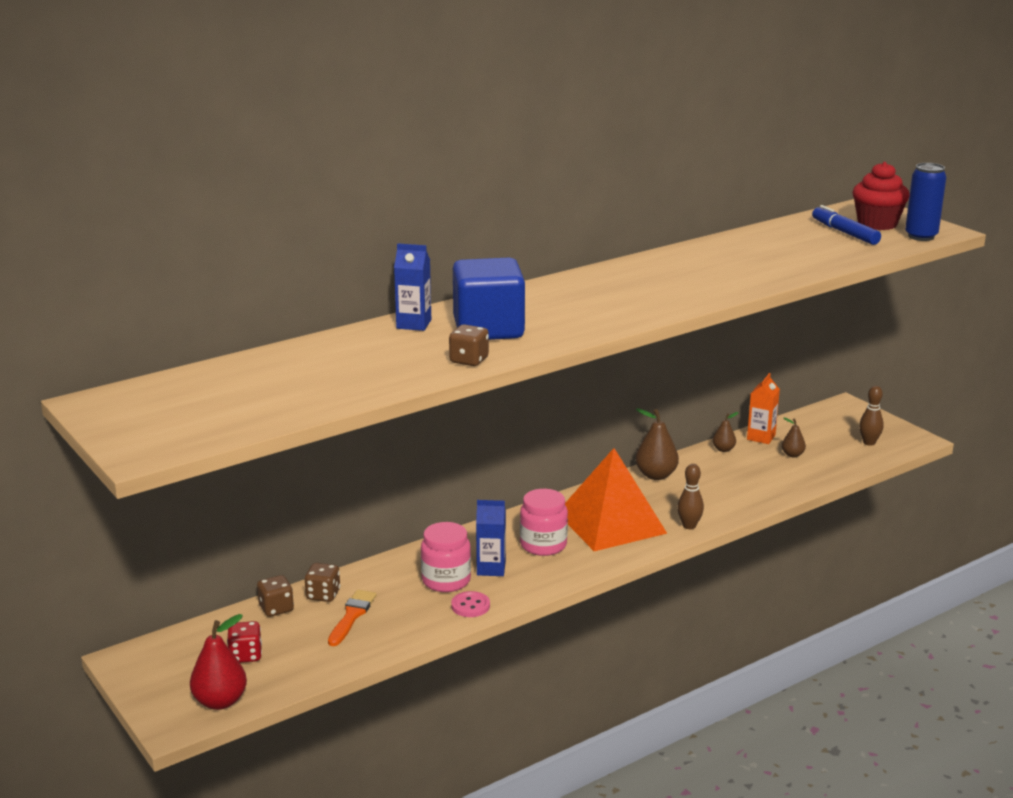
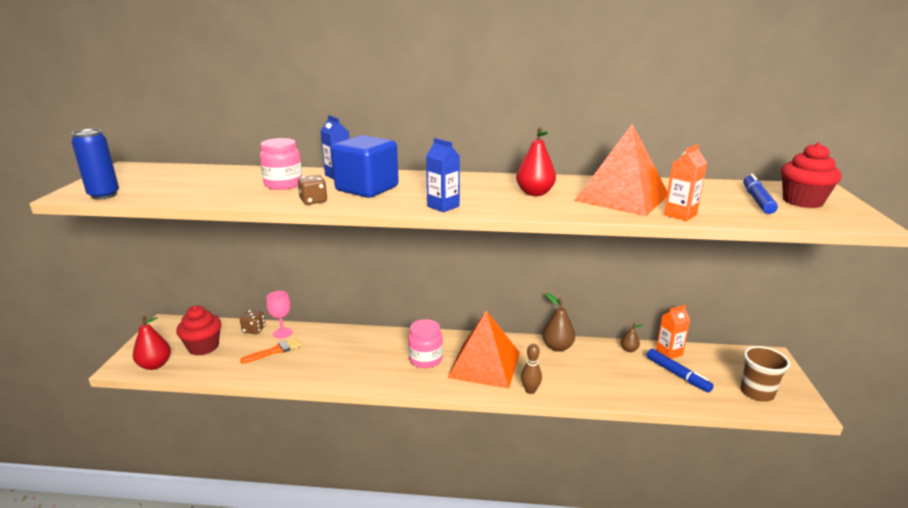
camera: 40 degrees right, 0 degrees up
red dice [227,621,262,663] -> red cupcake [176,306,221,356]
brown dice [304,563,340,602] -> pink goblet [266,291,293,339]
pink jar [421,522,471,592] -> pink jar moved to [260,138,302,190]
pink button [451,591,490,617] -> none
blue carton [476,500,506,576] -> blue carton moved to [426,138,460,212]
brown pear [782,417,806,457] -> blue marker [646,349,714,393]
brown bowling pin [859,386,884,446] -> brown cup [740,346,790,402]
blue can [905,163,946,241] -> blue can moved to [71,129,119,200]
none -> red pear [516,127,556,196]
none -> orange pyramid [575,124,668,216]
none -> orange carton [664,144,707,221]

